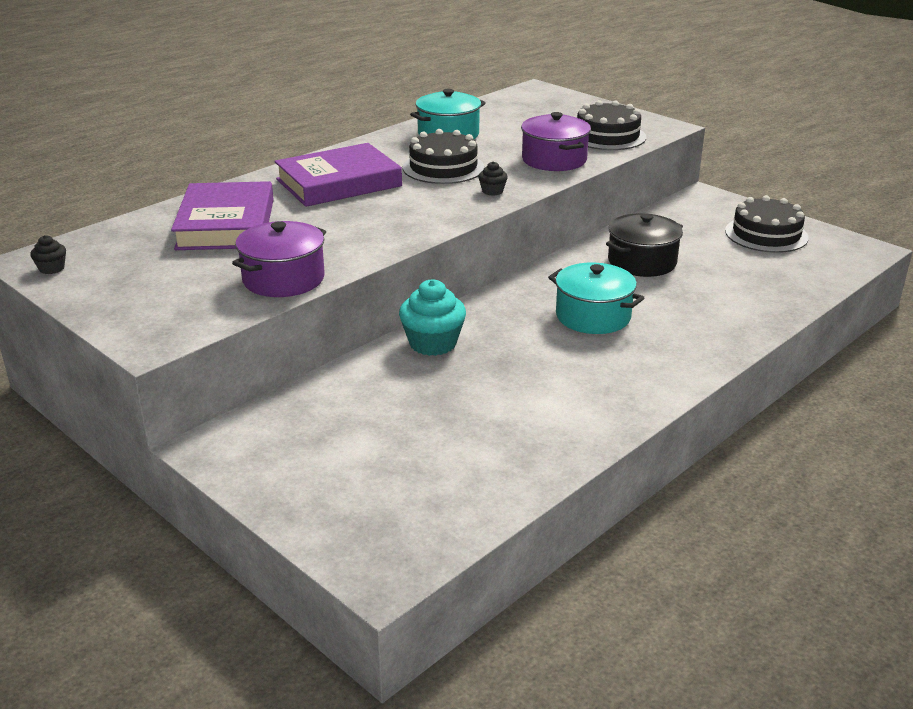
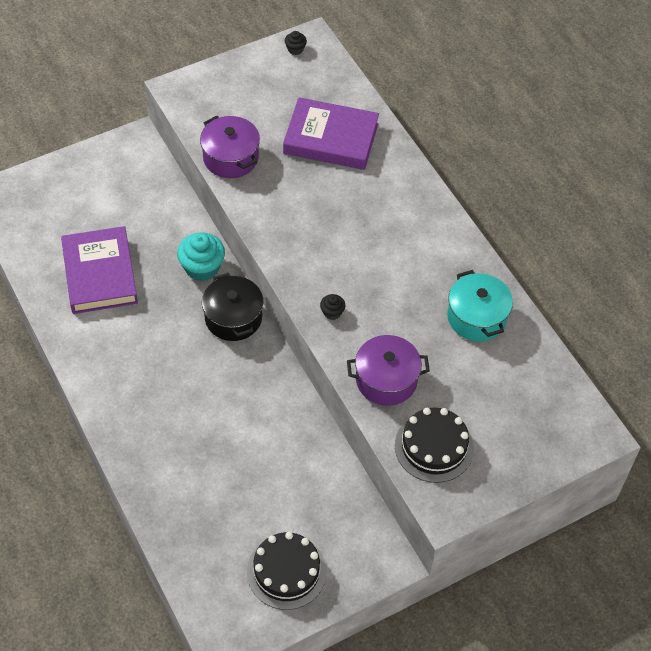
camera: 105 degrees right, 25 degrees up
purple book [275,143,402,207] -> purple book moved to [61,226,138,314]
black cake [403,129,485,184] -> none
turquoise pot [548,263,644,334] -> none
black pot [606,213,683,277] -> black pot moved to [202,273,263,341]

